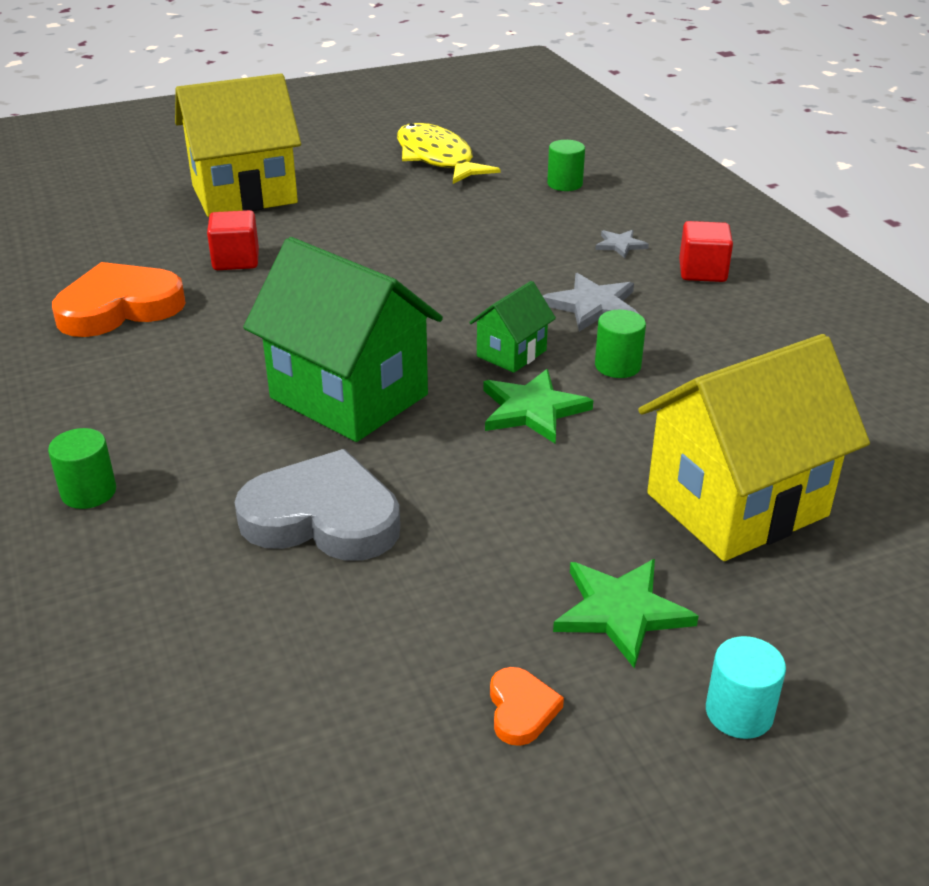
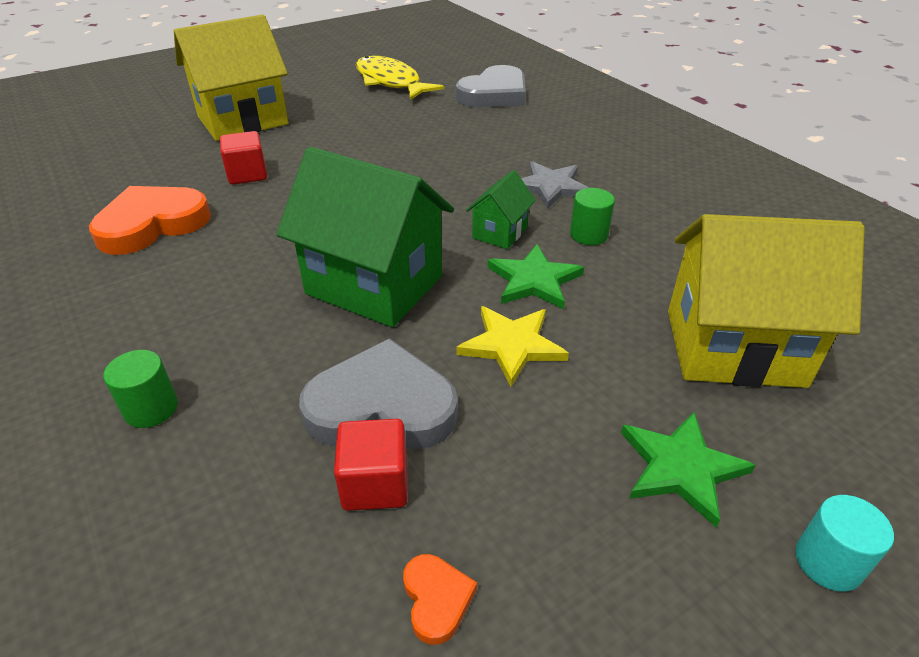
camera: 10 degrees left, 5 degrees up
orange heart [490,667,564,746] -> orange heart moved to [403,554,477,645]
green cylinder [547,140,585,191] -> grey heart [456,65,526,108]
grey star [595,230,649,258] -> none
yellow house [638,334,870,561] -> yellow house turned 45 degrees clockwise [668,214,865,388]
red cube [679,221,733,282] -> red cube moved to [334,419,408,511]
none -> yellow star [456,306,569,387]

